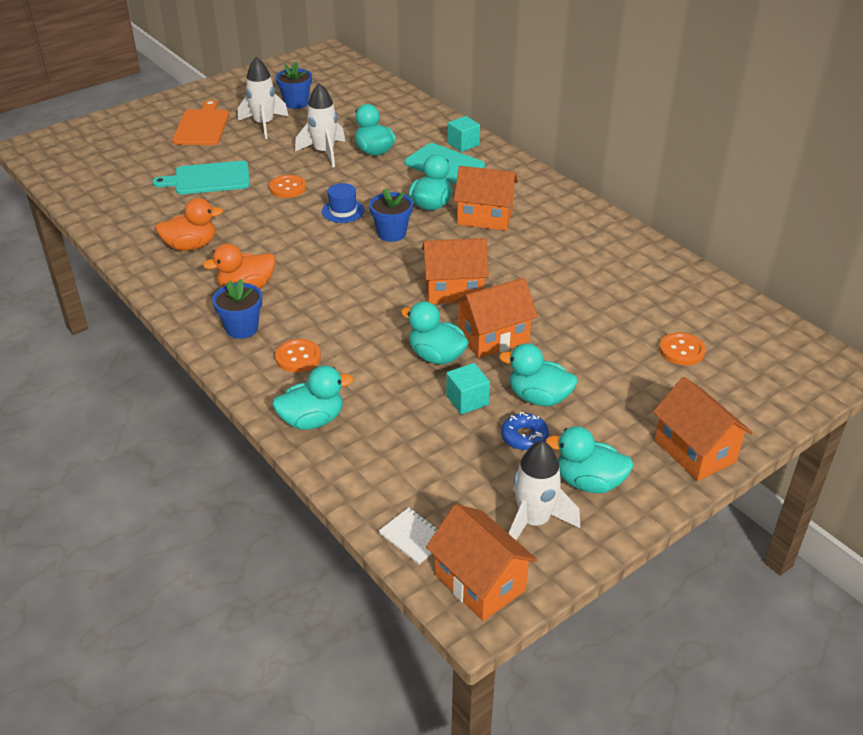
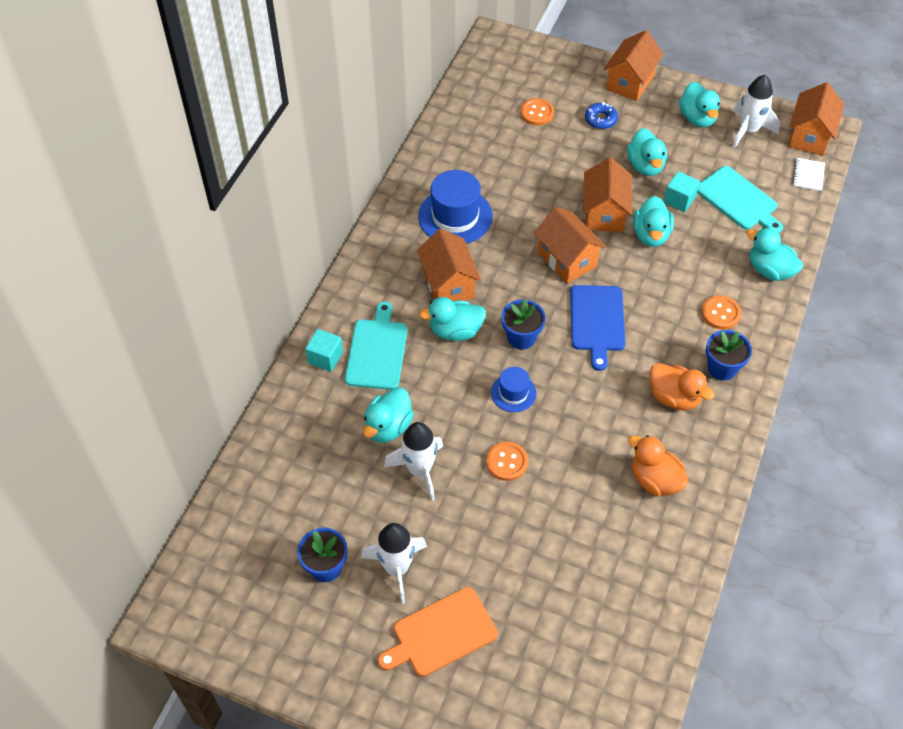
camera: 120 degrees left, 15 degrees up
turquoise cutting board [152,161,250,194] -> turquoise cutting board moved to [697,166,783,234]
orange house [453,277,538,358] -> orange house turned 60 degrees clockwise [583,157,632,232]
blue donut [501,412,549,451] -> blue donut moved to [585,102,618,129]
none -> blue hat [418,170,493,244]
none -> blue cutting board [570,285,625,371]

